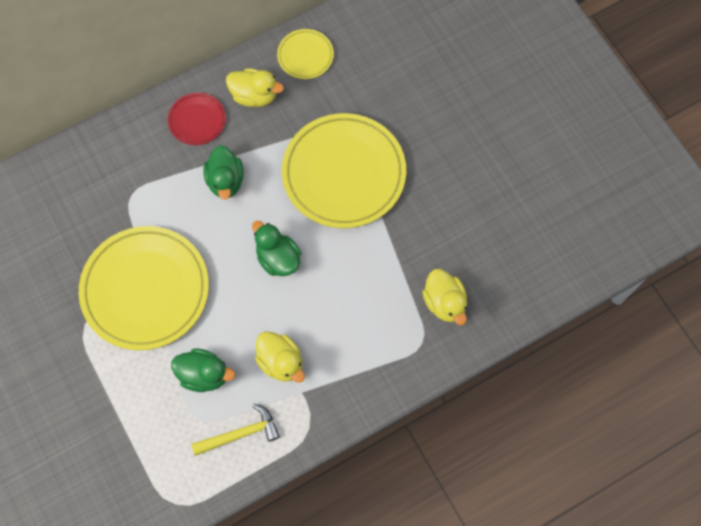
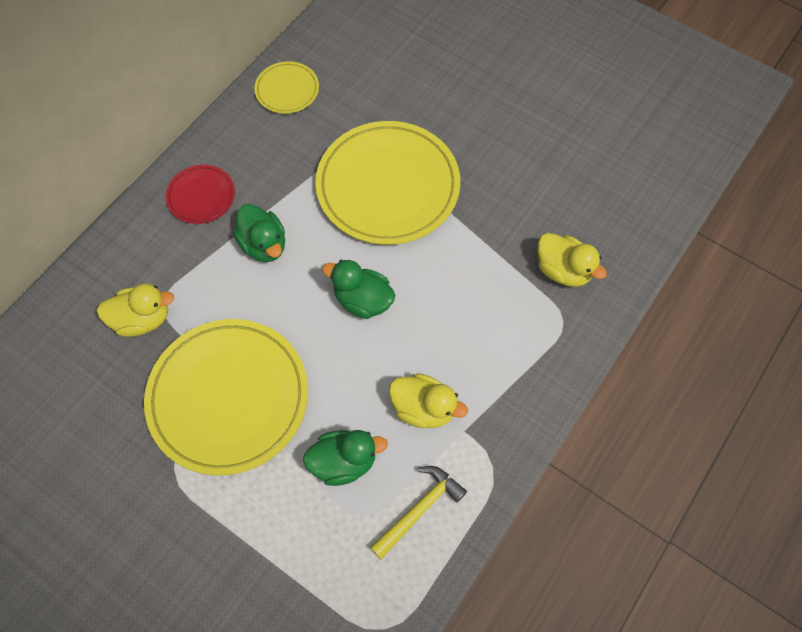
camera: 25 degrees left, 5 degrees down
yellow duck [226,68,284,107] -> yellow duck moved to [97,284,175,337]

